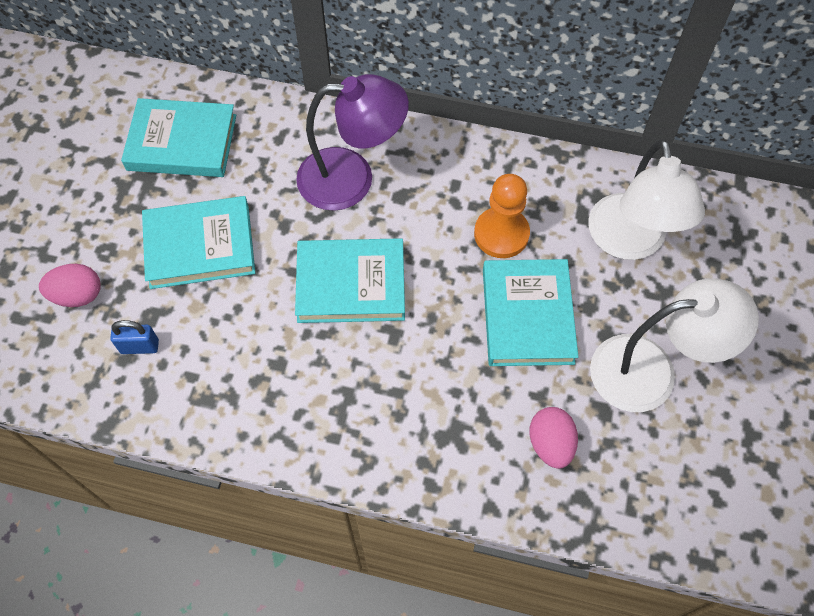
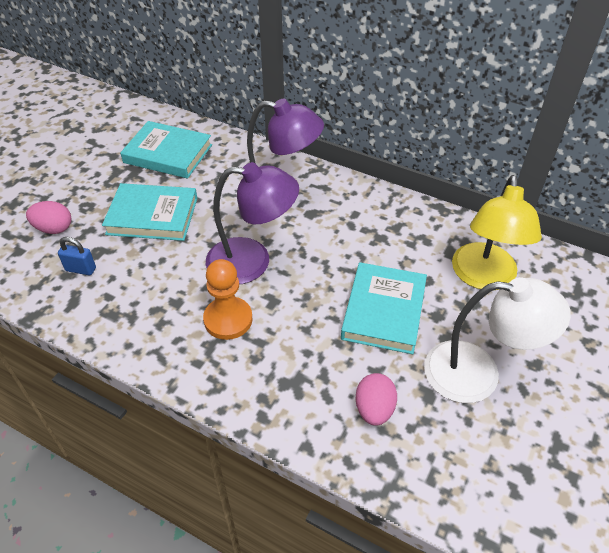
camera: 15 degrees right, 15 degrees down
turquoise book [295,238,405,323] -> purple lamp [206,162,299,284]
orange pawn [474,174,530,258] -> orange pawn moved to [203,259,253,340]
white lamp [588,139,705,260] -> yellow lamp [452,175,542,290]

